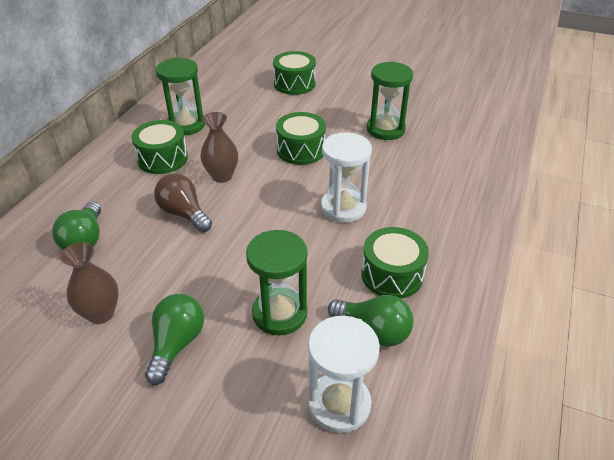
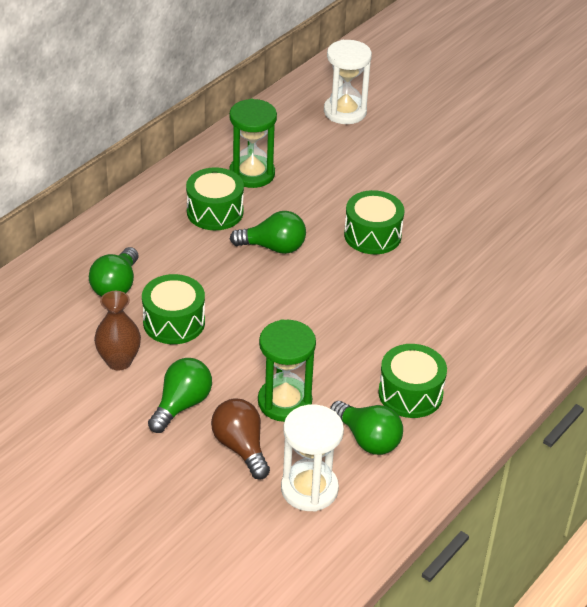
camera: 15 degrees right, 0 degrees up
brown light bulb [154,173,212,232] -> brown light bulb moved to [211,398,270,480]
brown vase [200,112,238,183] -> green light bulb [230,211,306,254]
green drum [273,51,316,95] -> green drum moved to [142,274,205,344]
white hourglass [321,132,372,223] -> white hourglass moved to [324,40,372,124]
green hourglass [367,61,413,140] -> none

